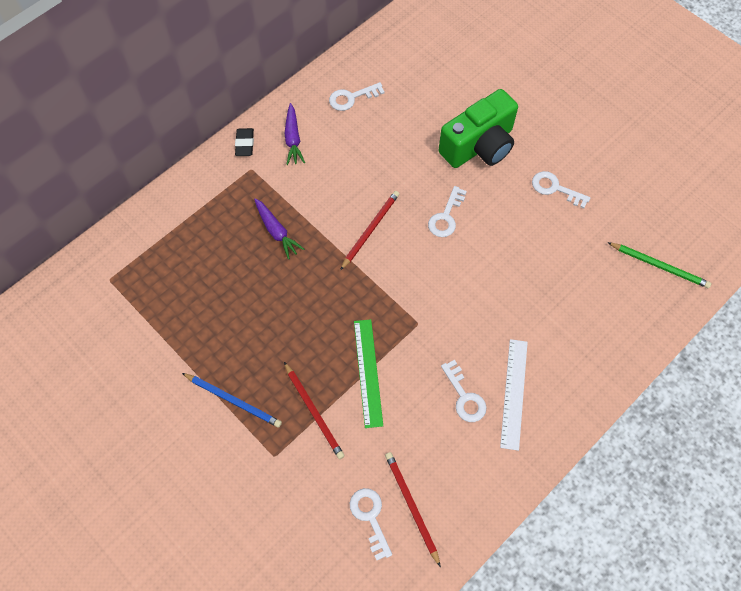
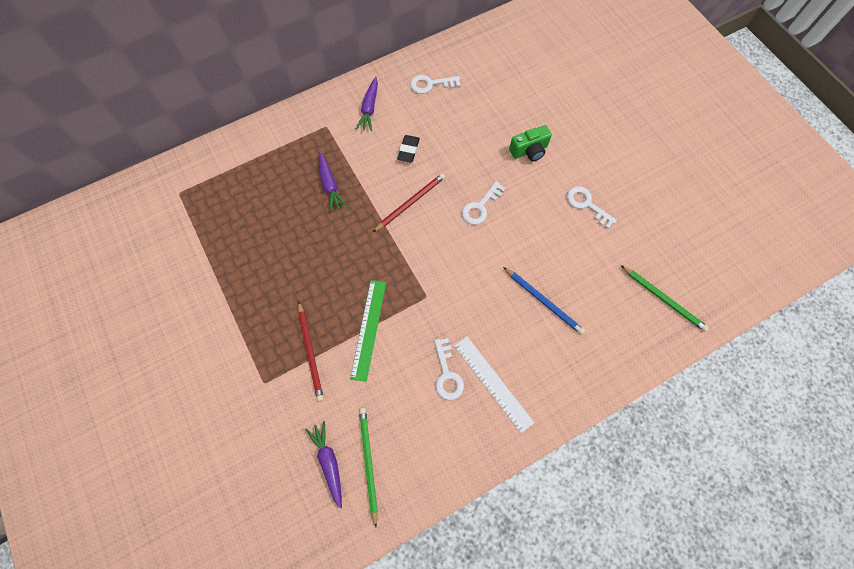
camera: 15 degrees right, 5 degrees up
blue pencil [182,373,282,427] -> blue pencil moved to [503,267,585,335]
black eraser [235,128,254,156] -> black eraser moved to [397,135,420,162]
white key [350,488,392,560] -> purple carrot [305,421,342,509]
red pencil [385,452,441,567] -> green pencil [359,408,378,527]
green camera [439,89,518,168] -> green camera [509,125,552,161], size x0.54
white ruler [500,339,528,451] -> white ruler turned 60 degrees counterclockwise [454,336,534,433]

